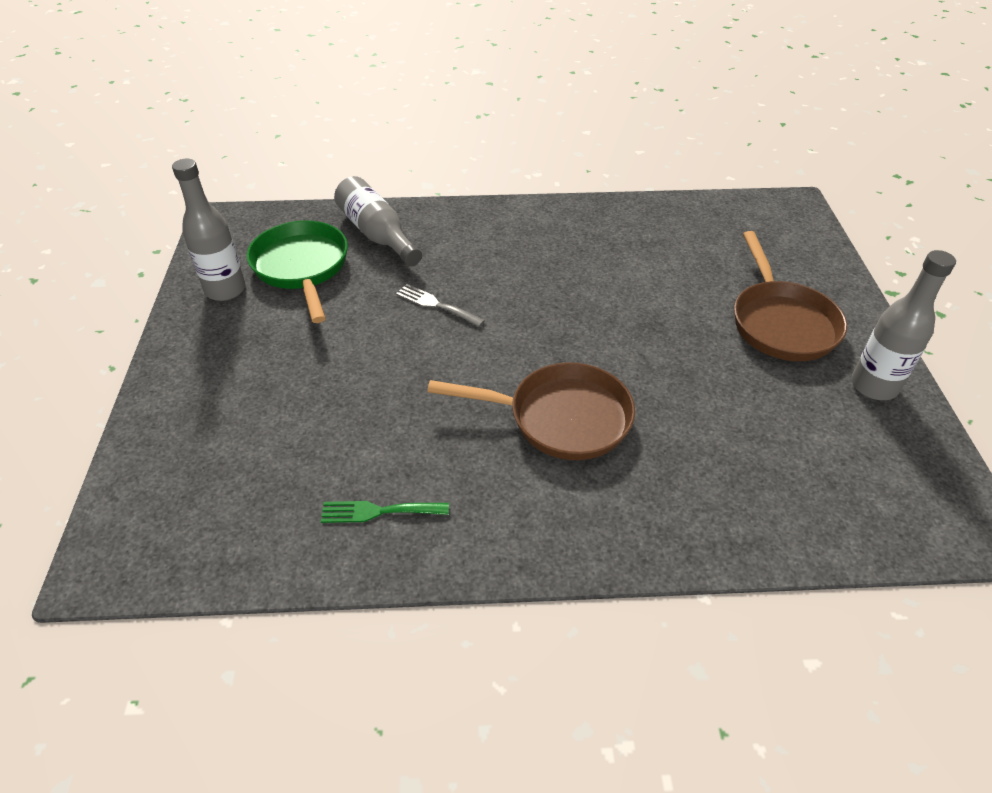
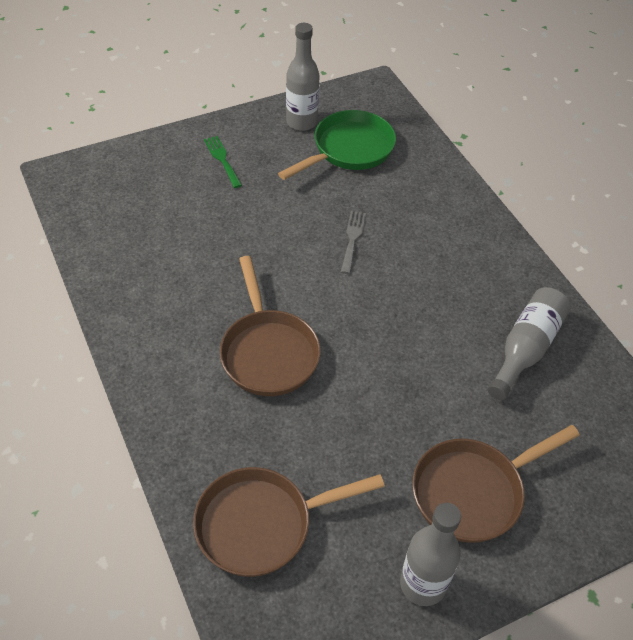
camera: 65 degrees right, 5 degrees up
green fork [321,501,449,523] -> green fork moved to [204,136,242,188]
grey bottle [334,176,422,266] -> grey bottle moved to [488,287,571,400]
none -> brown pan [193,467,385,577]

